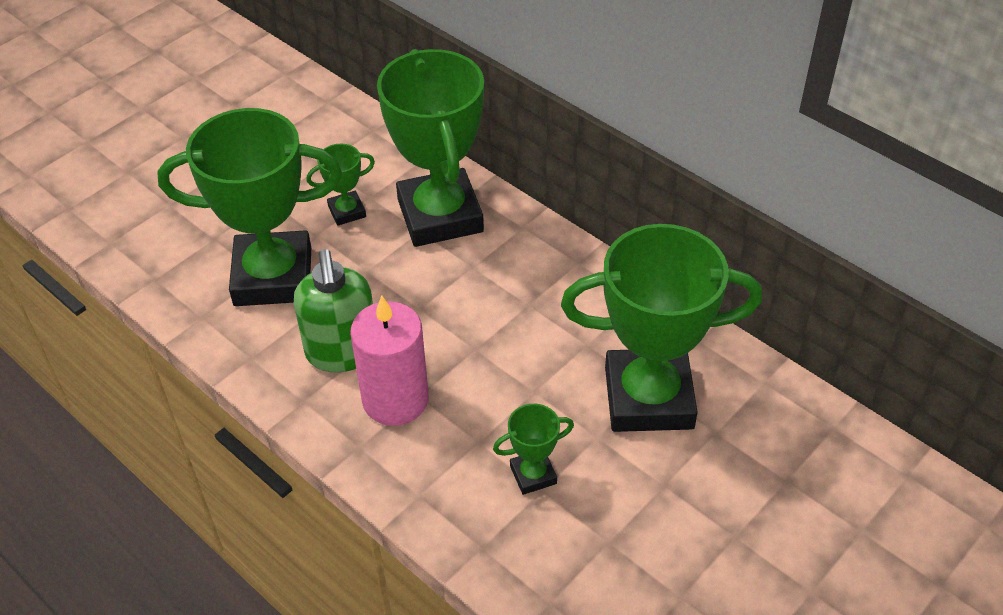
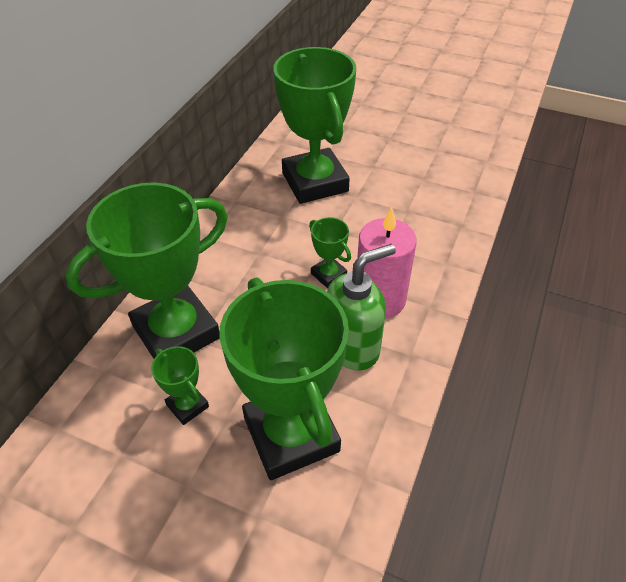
camera: 110 degrees left, 0 degrees up
green trophy [493,404,574,495] -> green trophy moved to [309,217,351,288]

